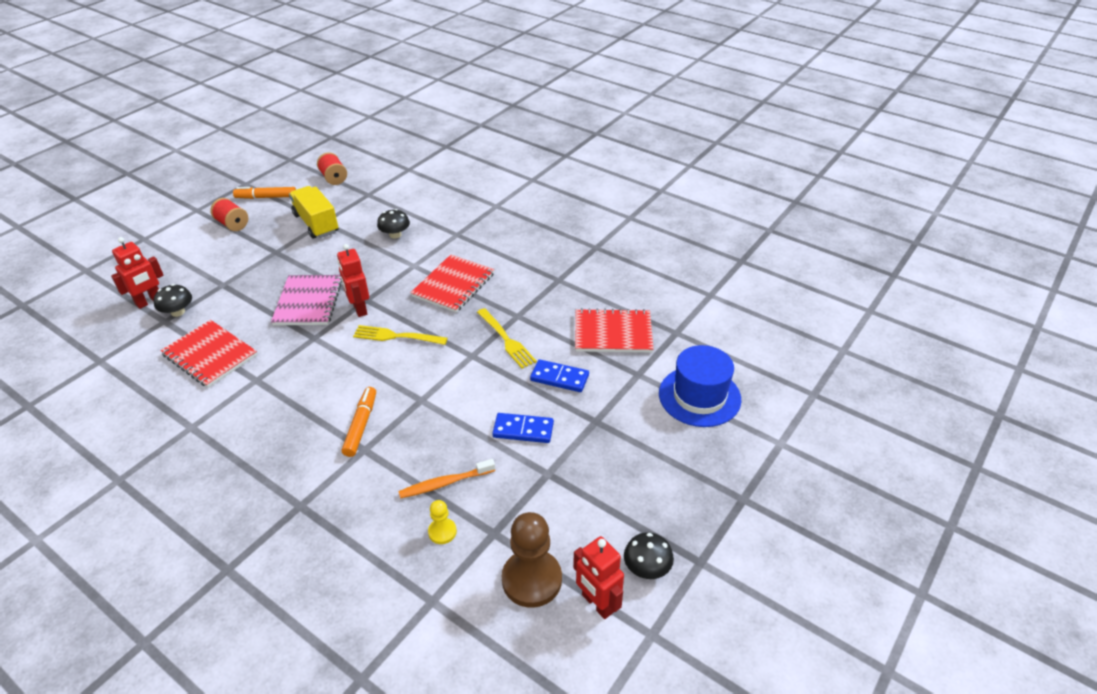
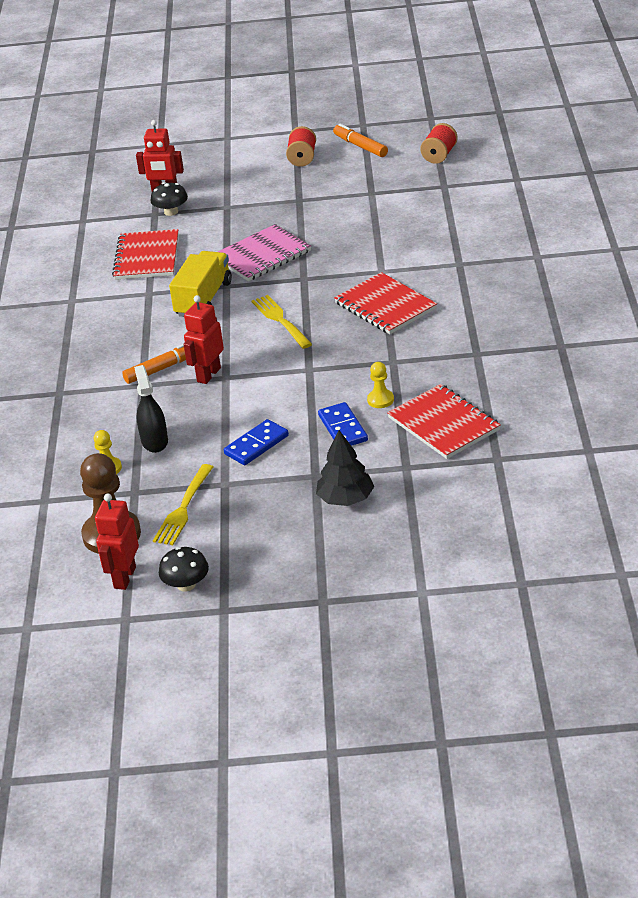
camera: 55 degrees right, 5 degrees down
yellow truck [289,186,338,239] -> yellow truck moved to [169,251,232,317]
red robot [337,244,369,317] -> red robot moved to [184,295,224,384]
black mushroom [377,209,410,239] -> none
orange toothbrush [398,459,495,499] -> black spray bottle [134,365,168,453]
red notebook [411,254,495,313] -> red notebook turned 60 degrees clockwise [334,272,437,334]
yellow fork [477,308,537,369] -> yellow fork moved to [153,464,213,545]
blue domino [492,413,554,443] -> blue domino turned 75 degrees clockwise [224,419,289,465]
blue hat [659,345,741,427] -> none
none -> black tree [316,430,374,506]
none -> yellow pawn [367,362,394,408]

